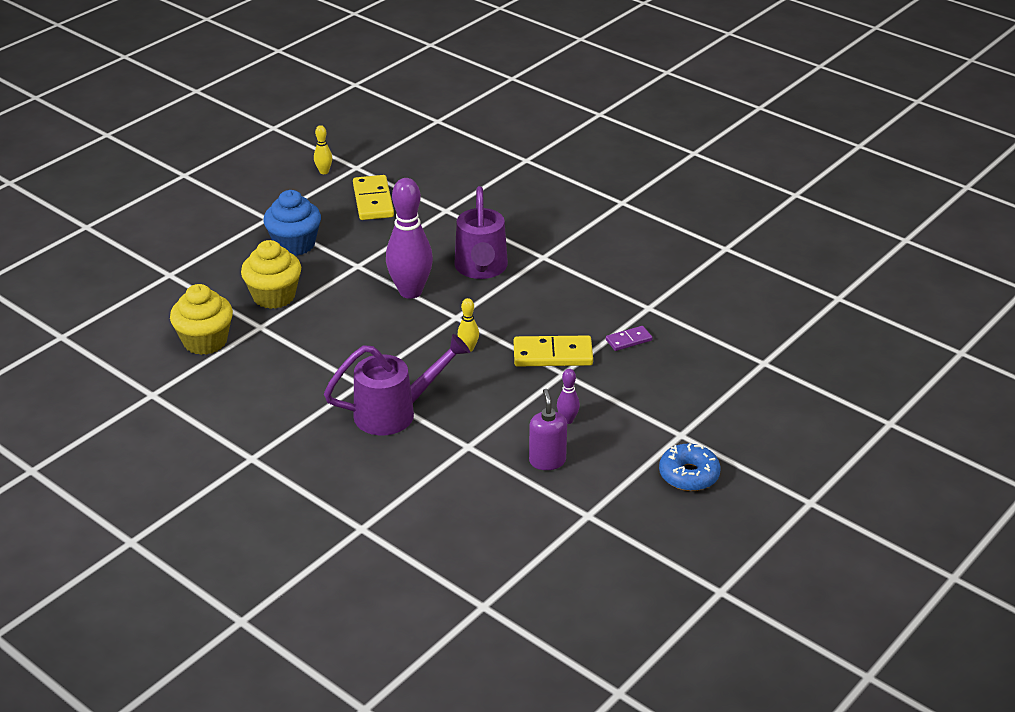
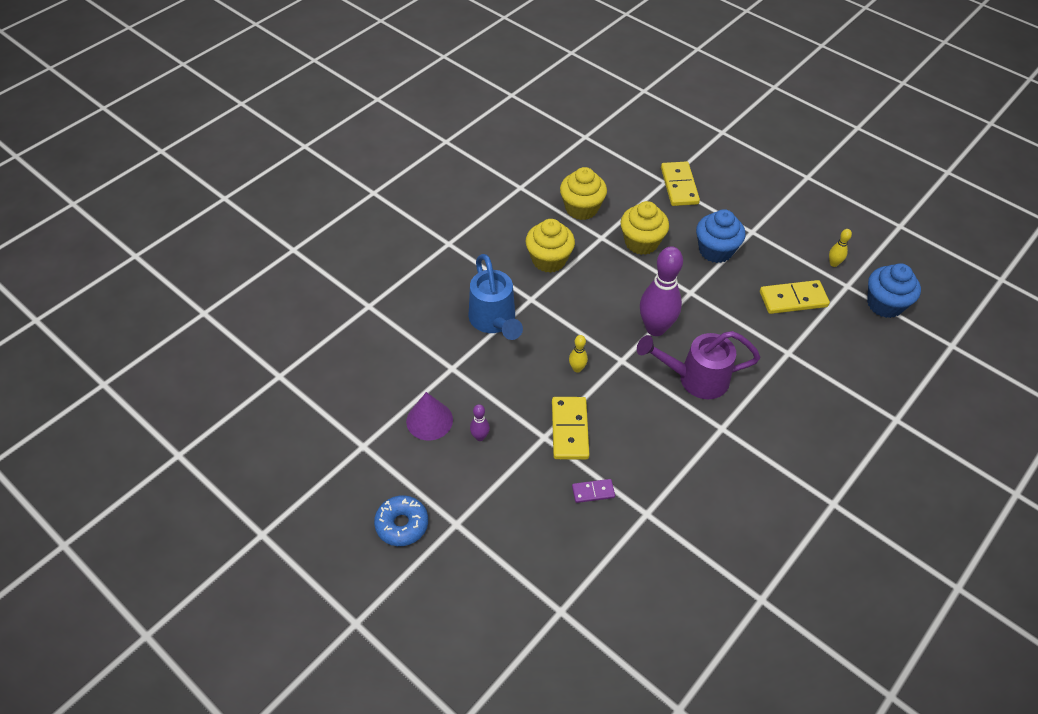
camera: 90 degrees right, 15 degrees up
purple watering can [324,334,470,435] -> blue watering can [468,254,523,340]
purple soap dispenser [529,389,567,470] -> purple cone [406,392,453,441]
purple domino [606,326,652,351] -> purple domino turned 75 degrees counterclockwise [572,479,615,503]
none -> yellow cupcake [526,219,575,273]
none -> yellow domino [661,161,700,206]
none -> blue cupcake [867,263,921,318]

